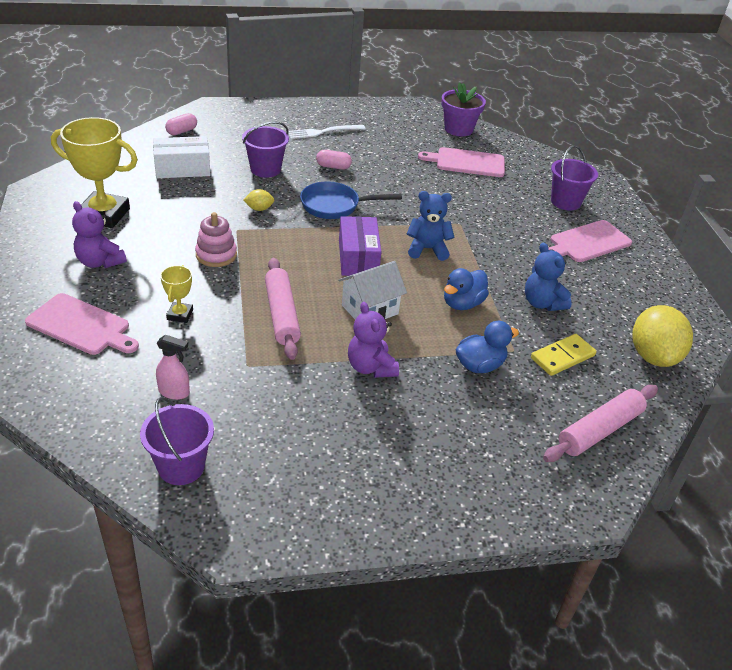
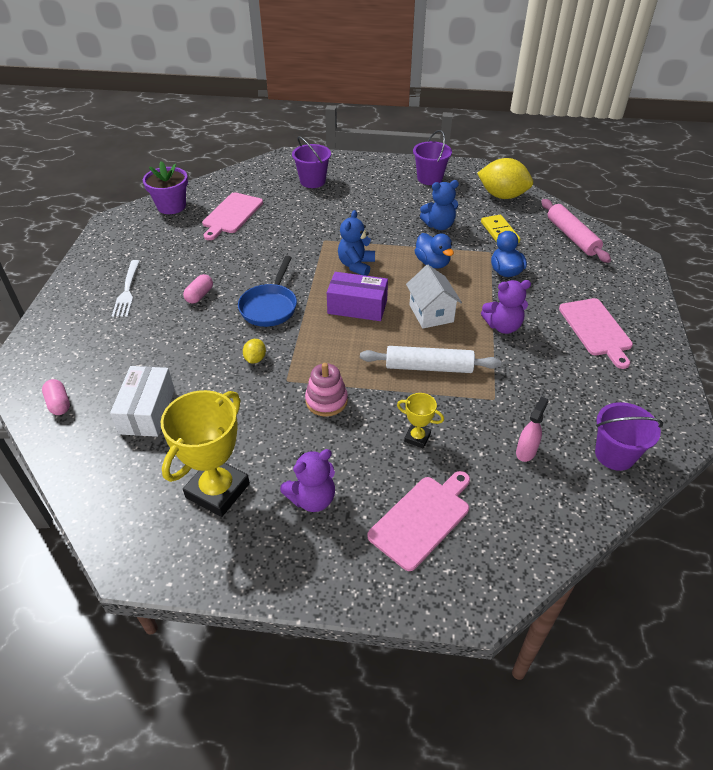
camera: 70 degrees left, 5 degrees up
purple bucket [242,122,289,178] -> purple bucket moved to [413,130,452,185]
pink rolling pin [265,258,301,360] -> white rolling pin [360,346,501,373]
pink cutting board [549,220,632,262] -> pink cutting board moved to [559,298,633,369]

